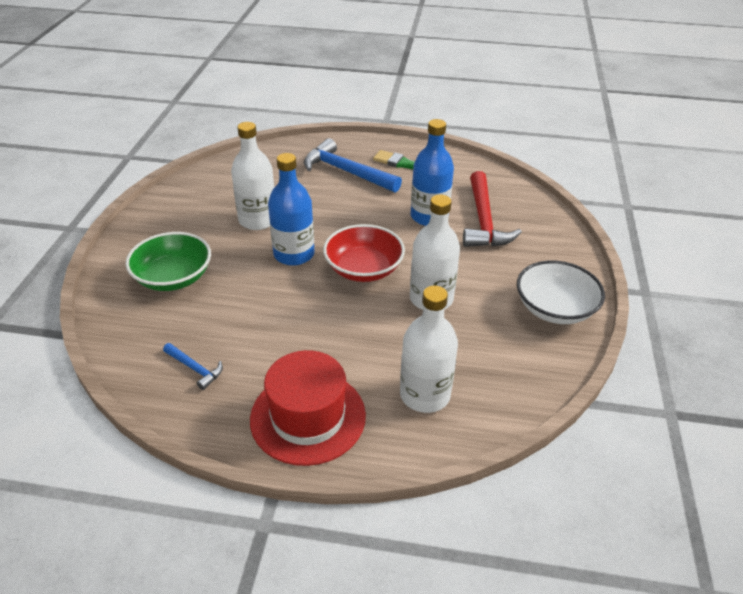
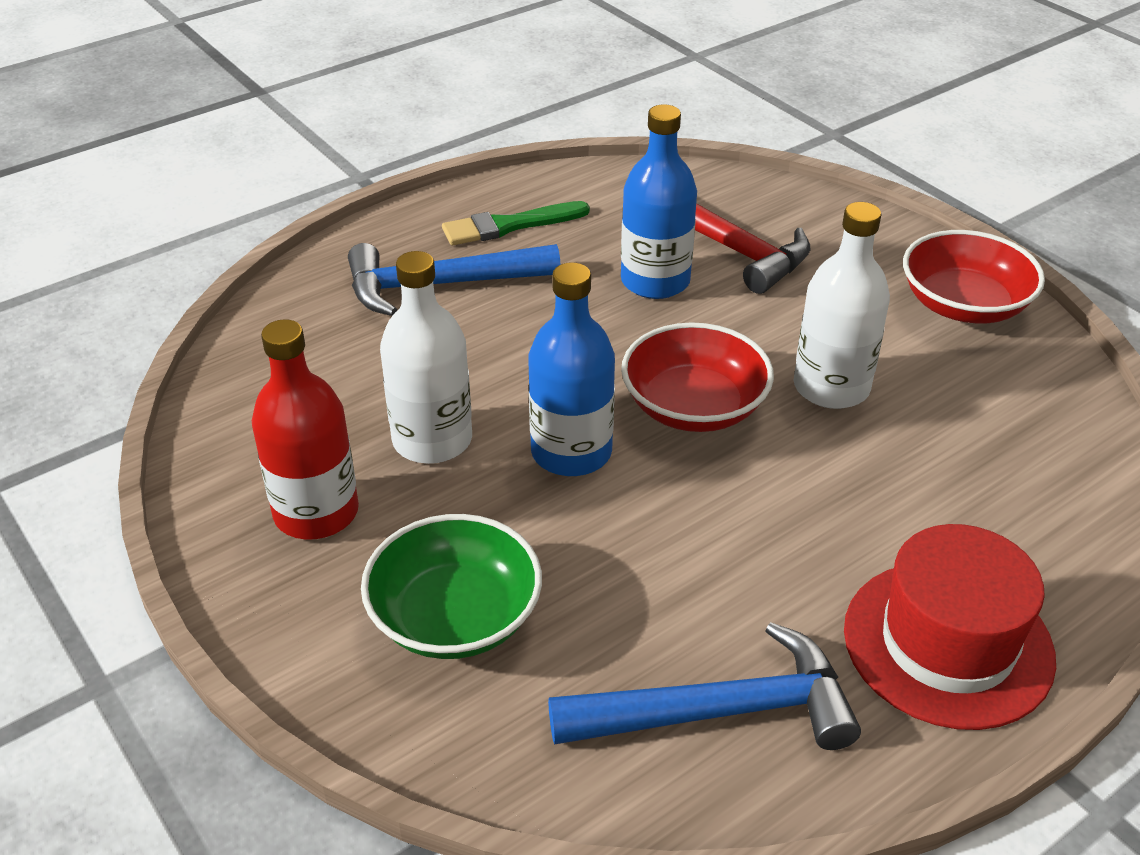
camera: 45 degrees left, 0 degrees up
blue hammer [163,343,223,390] -> blue hammer [548,622,861,750], size x2.09
white bottle [400,286,458,413] -> none
white bowl [517,260,605,324] -> red bowl [903,230,1045,323]
none -> red bottle [252,319,359,540]

